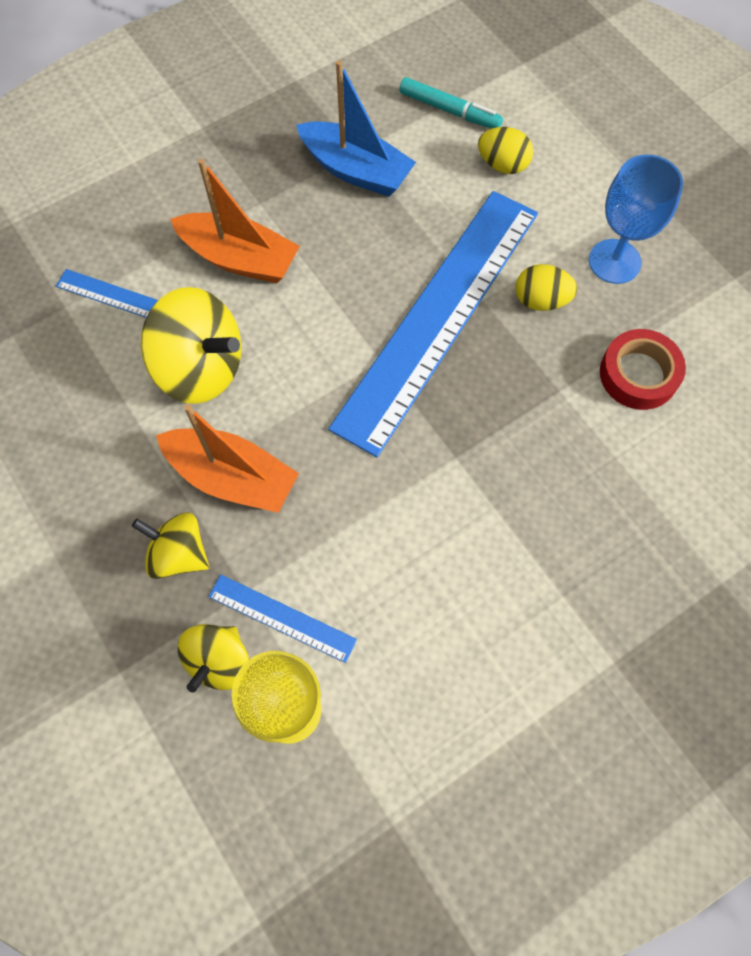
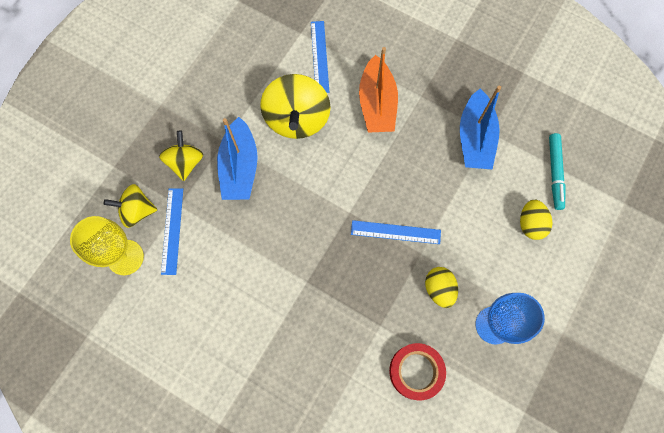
camera: 65 degrees right, 5 degrees up
orange boat [156,404,299,513] -> blue boat [217,117,258,200]
blue ruler [328,191,538,457] -> blue ruler [351,220,441,244], size x0.41

